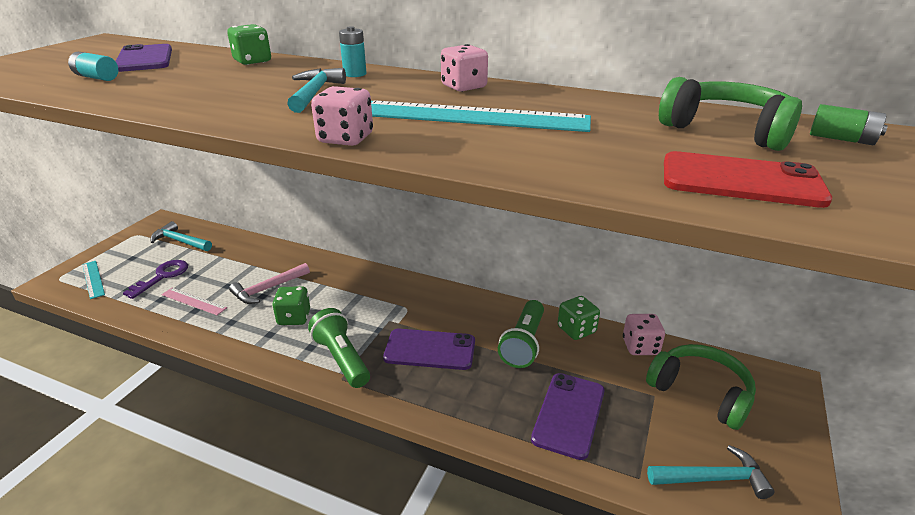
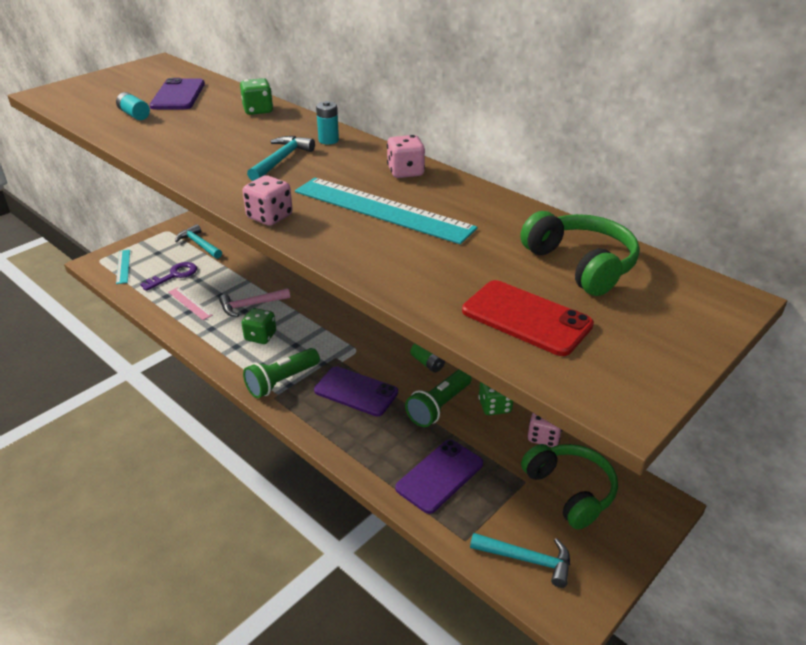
camera: 20 degrees right, 5 degrees up
green flashlight [308,308,370,388] -> green flashlight turned 120 degrees counterclockwise [243,348,320,398]
green battery [810,104,888,145] -> green battery moved to [410,343,445,372]

